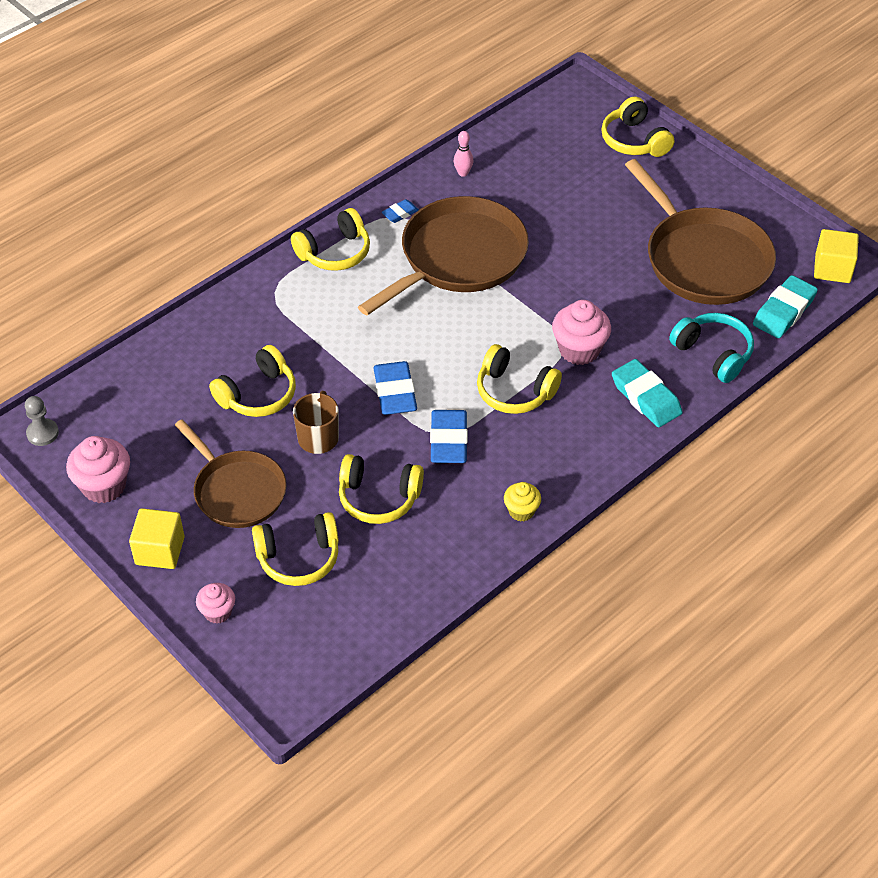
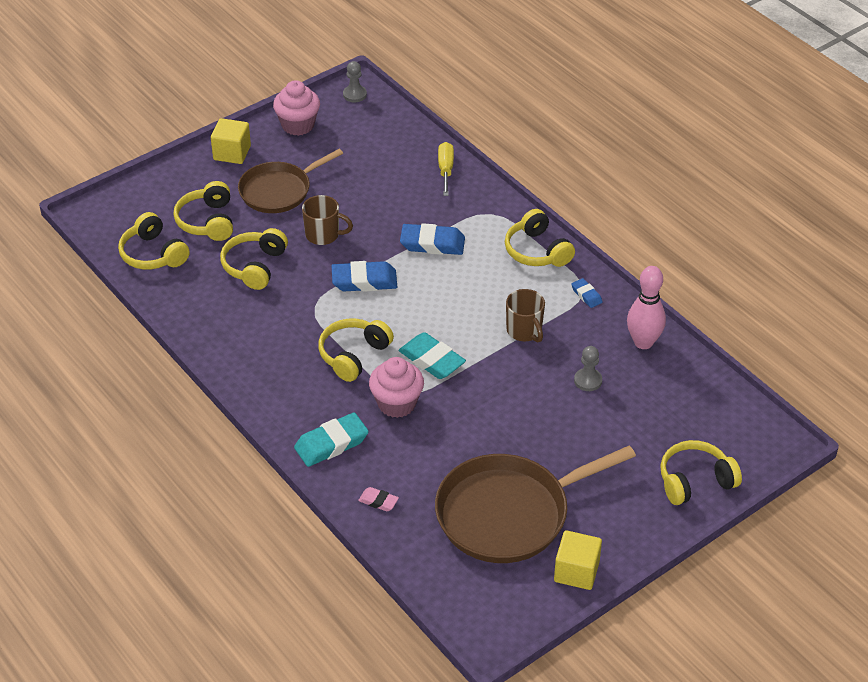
camera: 95 degrees right, 5 degrees down
pink cupcake [196,583,235,624] -> none
yellow headphones [209,345,296,417] -> yellow headphones moved to [118,212,190,270]
brown pan [358,196,529,315] -> brown mug [506,289,545,342]
blue eraser [430,410,468,463] -> blue eraser moved to [400,223,465,255]
pink bowling pin [454,131,473,177] -> pink bowling pin [627,266,666,349], size x1.93
yellow cupcake [504,482,541,521] -> none
turquoise headphones [669,313,754,383] -> pink eraser [358,487,399,511]
turquoise eraser [753,275,818,338] -> turquoise eraser moved to [399,332,466,379]
yellow cube [814,229,859,283] -> yellow cube moved to [554,530,602,590]
none -> yellow screwdriver [438,142,454,196]
none -> grey pawn [574,346,602,391]

